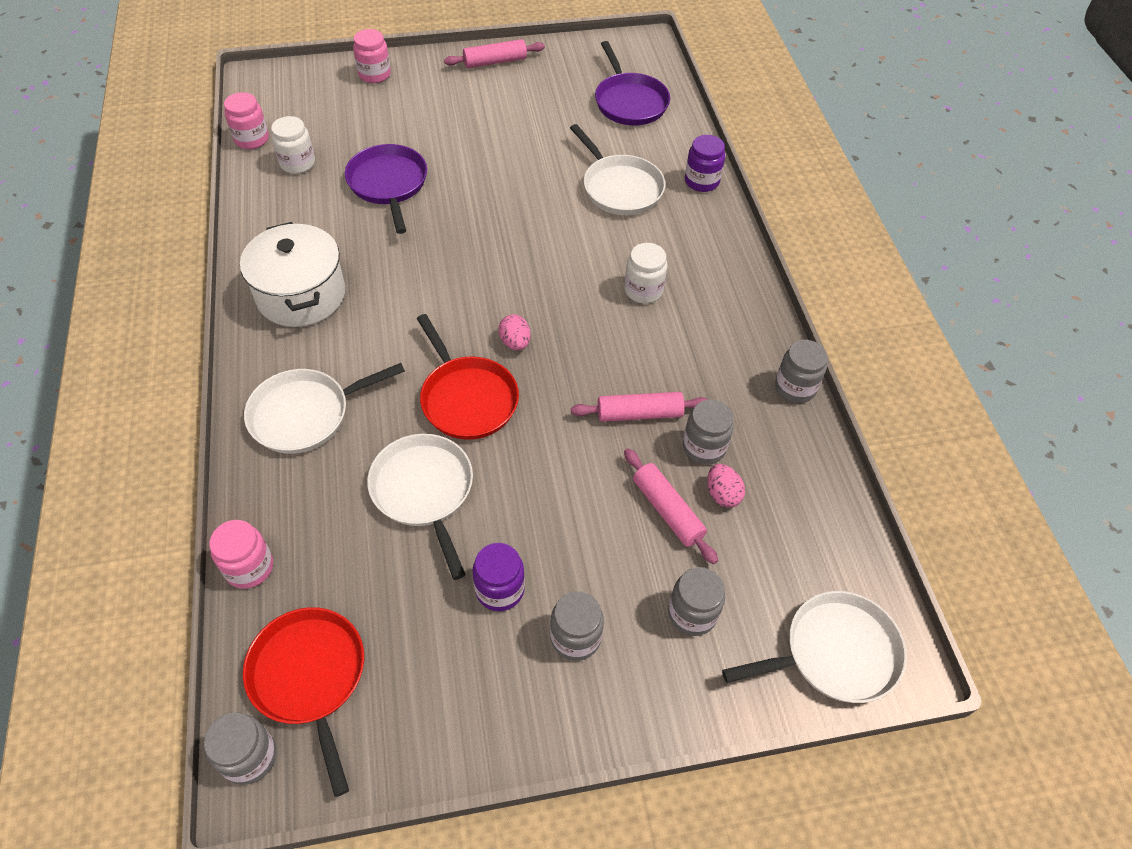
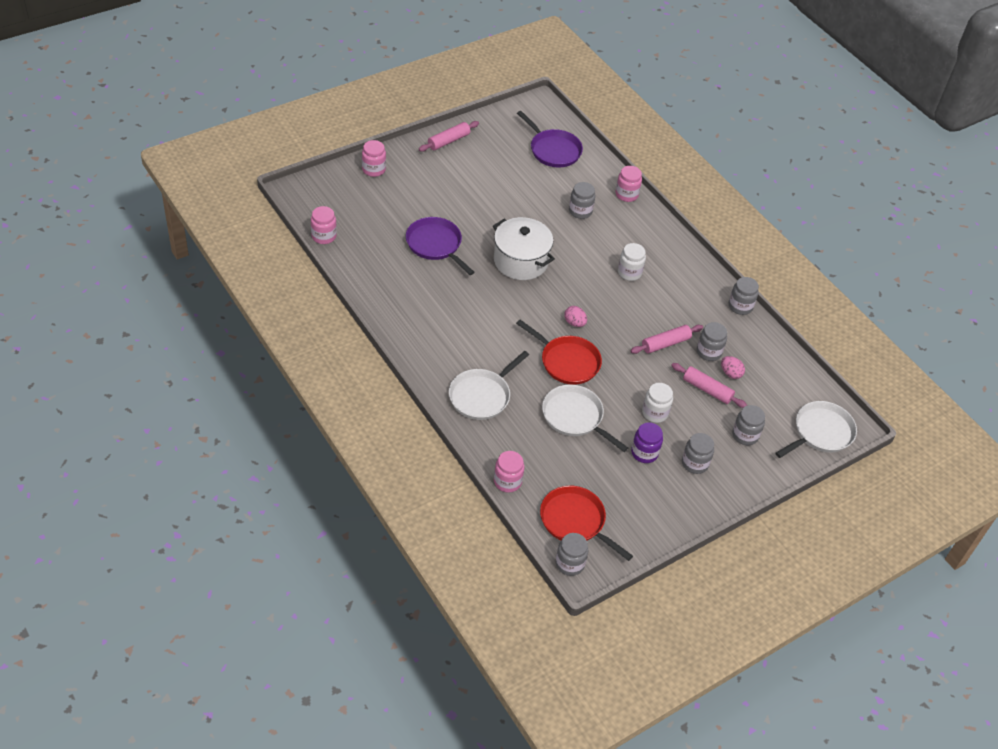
camera: 25 degrees left, 5 degrees down
white pot [240,222,345,327] -> white pot moved to [493,217,555,280]
white jar [271,116,315,174] -> white jar moved to [642,383,673,423]
white pan [570,124,665,215] -> grey jar [569,182,595,219]
purple jar [685,135,725,192] -> pink jar [616,166,642,202]

